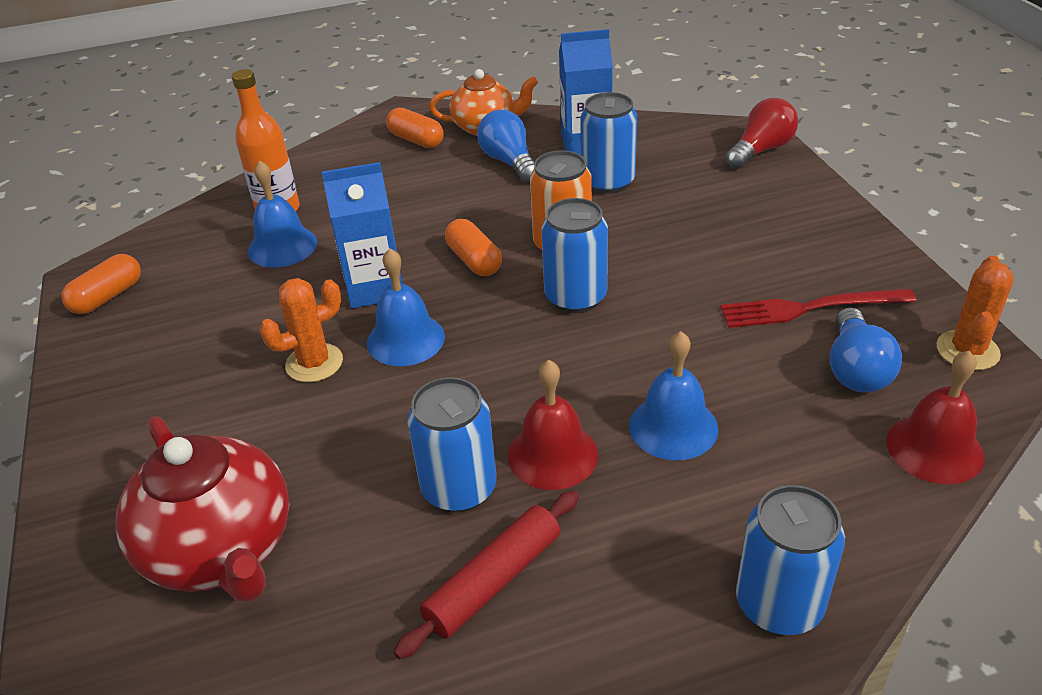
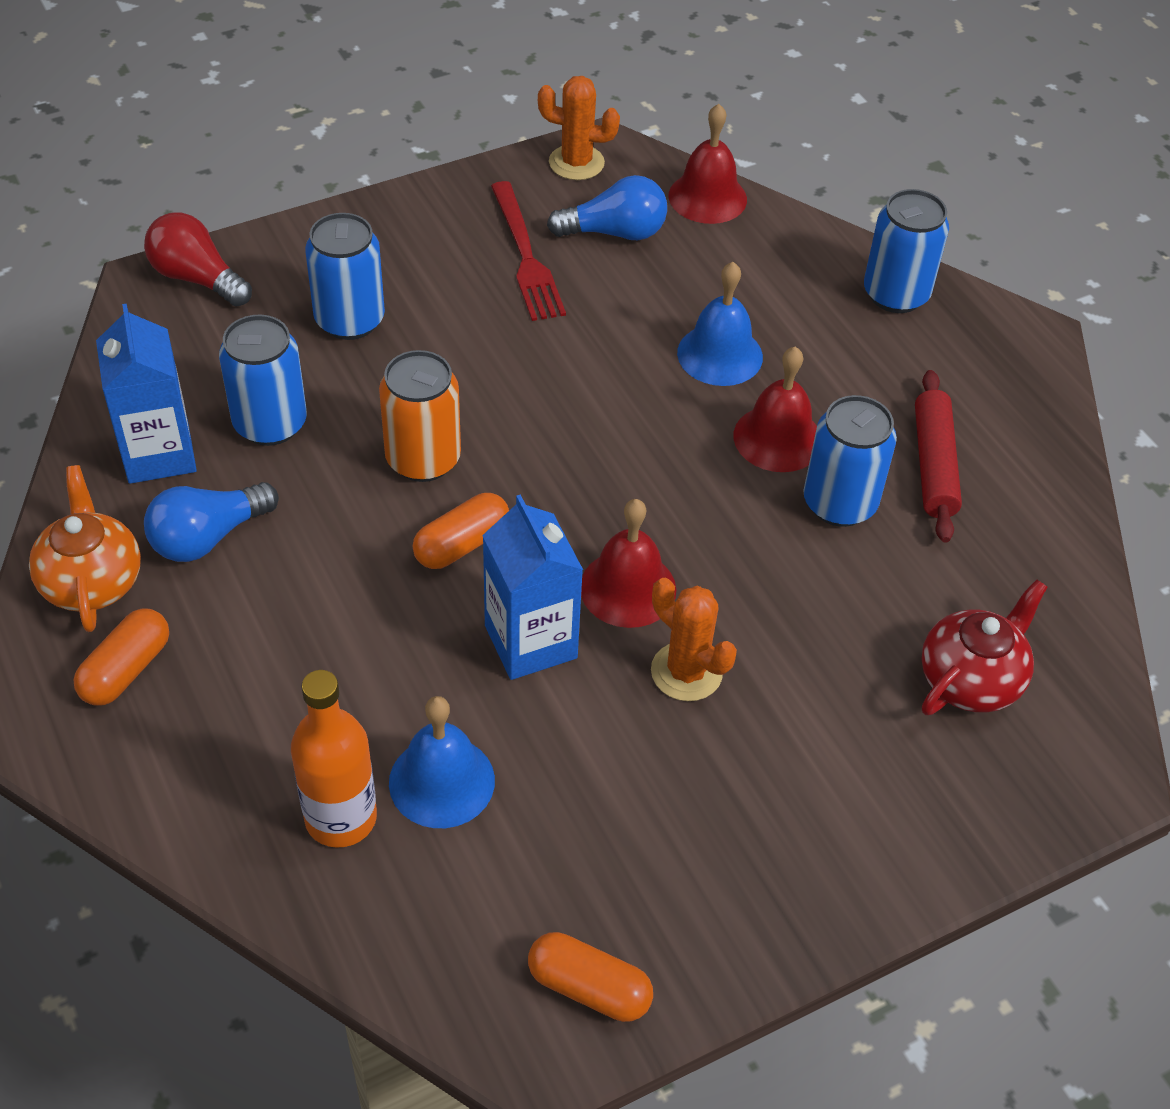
camera: 105 degrees left, 10 degrees up
red teapot [115,416,289,602] -> red teapot [921,579,1048,715], size x0.65
blue bell [367,248,445,366] -> red bell [581,499,676,628]
red rolling pin [394,491,579,659] -> red rolling pin turned 60 degrees clockwise [915,370,962,543]
blue can [541,198,608,313] -> blue can moved to [305,213,385,340]

